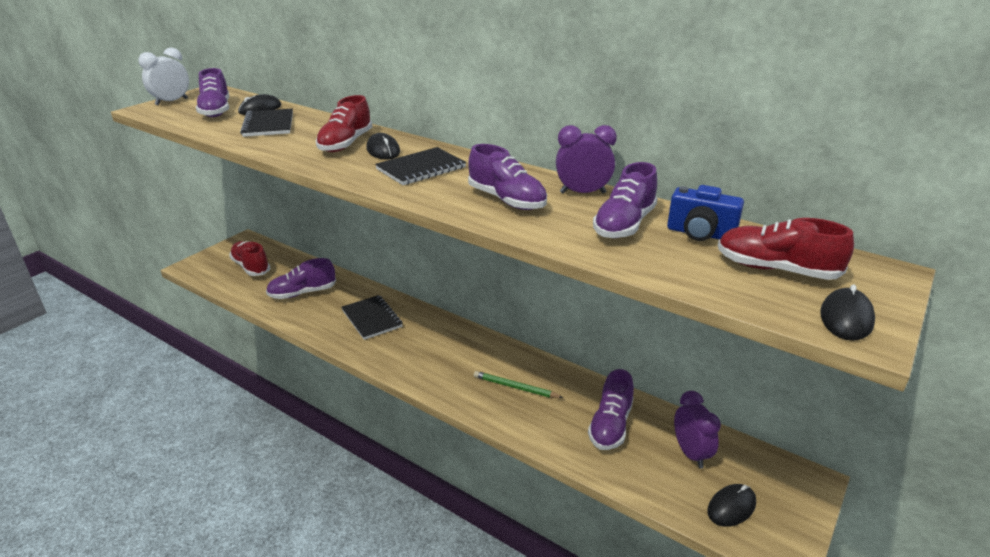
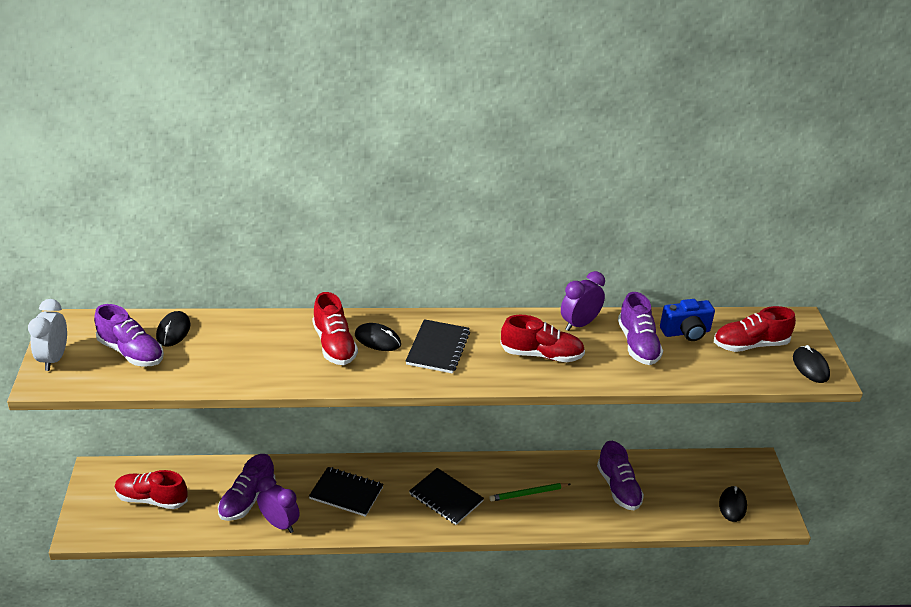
camera: 40 degrees left, 5 degrees up
black notebook [240,109,293,137] -> black notebook moved to [409,468,484,525]
purple shoe [468,144,547,210] -> red shoe [500,315,585,362]
purple clock [674,391,721,469] -> purple clock moved to [257,476,300,533]

